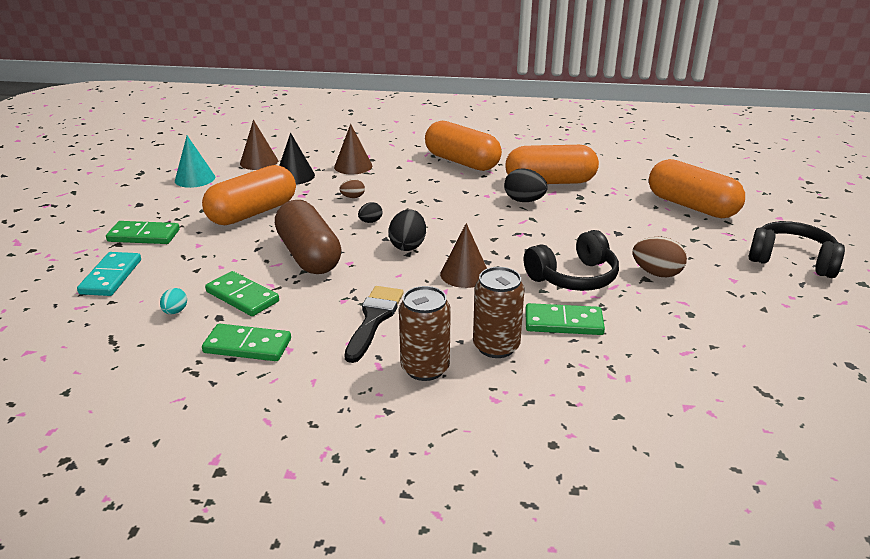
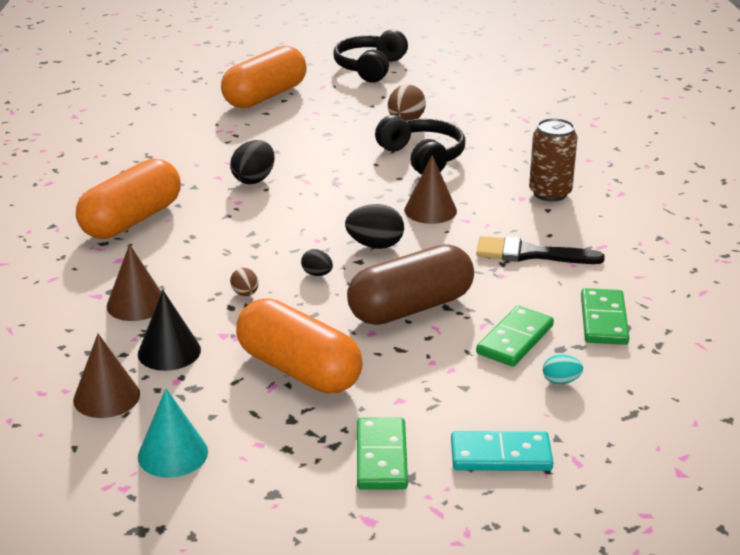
camera: 95 degrees left, 0 degrees up
brown can [399,286,451,381] -> none
orange capsule [505,145,599,184] -> none
green domino [525,303,605,335] -> none

